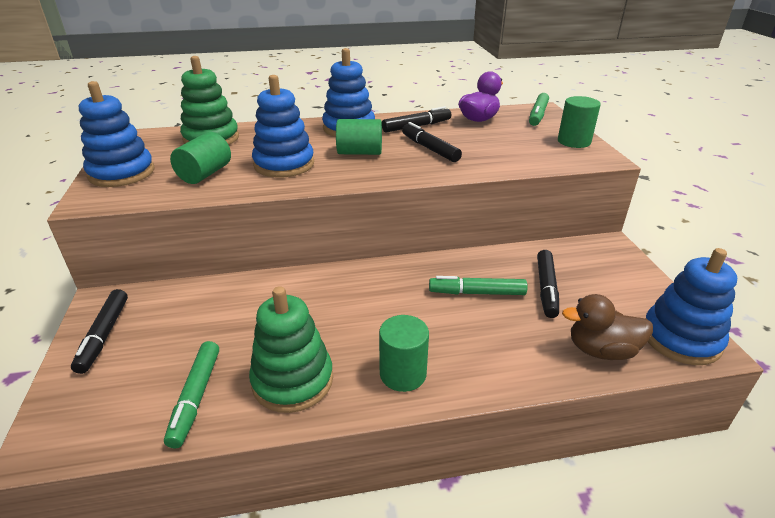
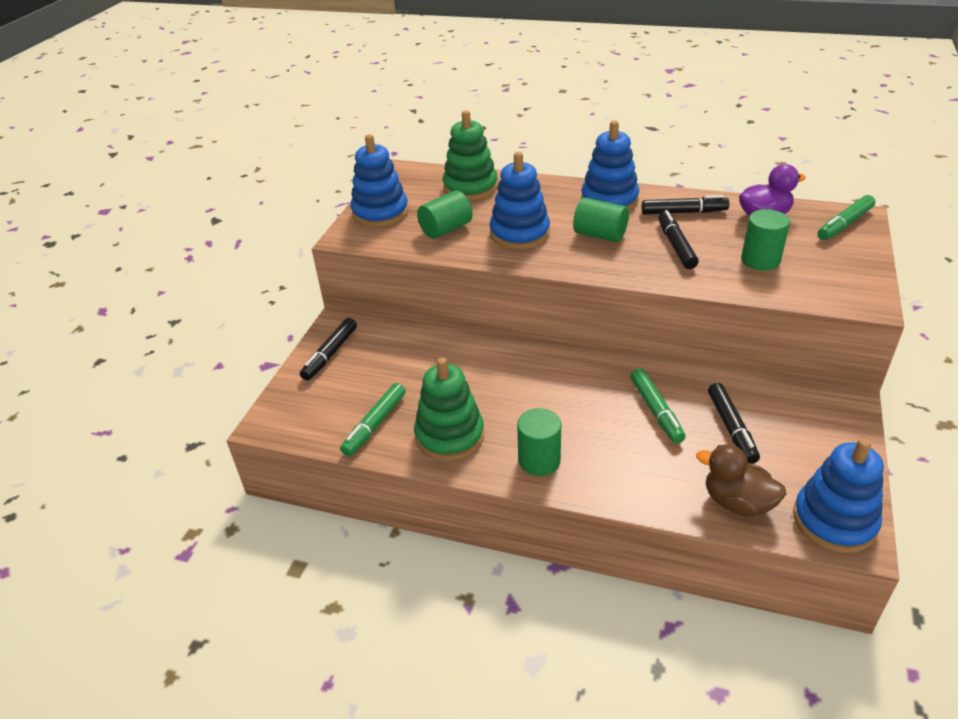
camera: 30 degrees right, 5 degrees up
green marker [429,276,528,295] -> green marker turned 135 degrees counterclockwise [630,368,686,444]
black marker [537,250,559,318] -> black marker turned 45 degrees counterclockwise [708,383,760,464]
green cylinder [558,96,601,148] -> green cylinder moved to [741,209,790,271]

